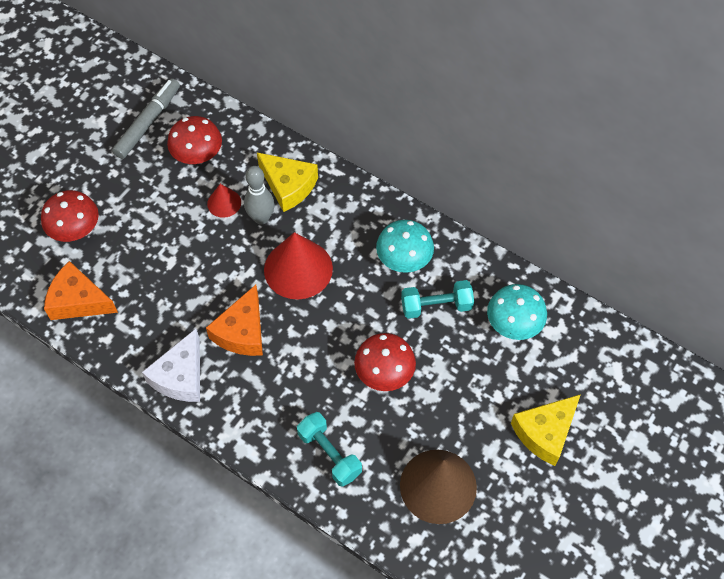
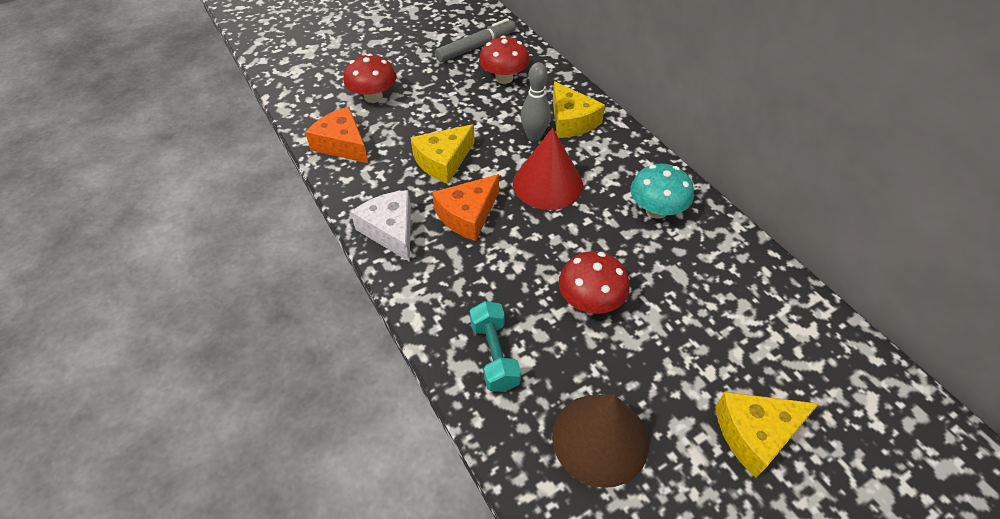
camera: 25 degrees right, 10 degrees down
white cheese [142,329,200,402] -> white cheese turned 105 degrees clockwise [351,190,411,262]
red cone [207,184,241,218] -> none
turquoise dumbbell [401,280,474,319] -> none
turquoise mushroom [487,284,547,340] -> none
none -> yellow cheese [411,124,475,183]

